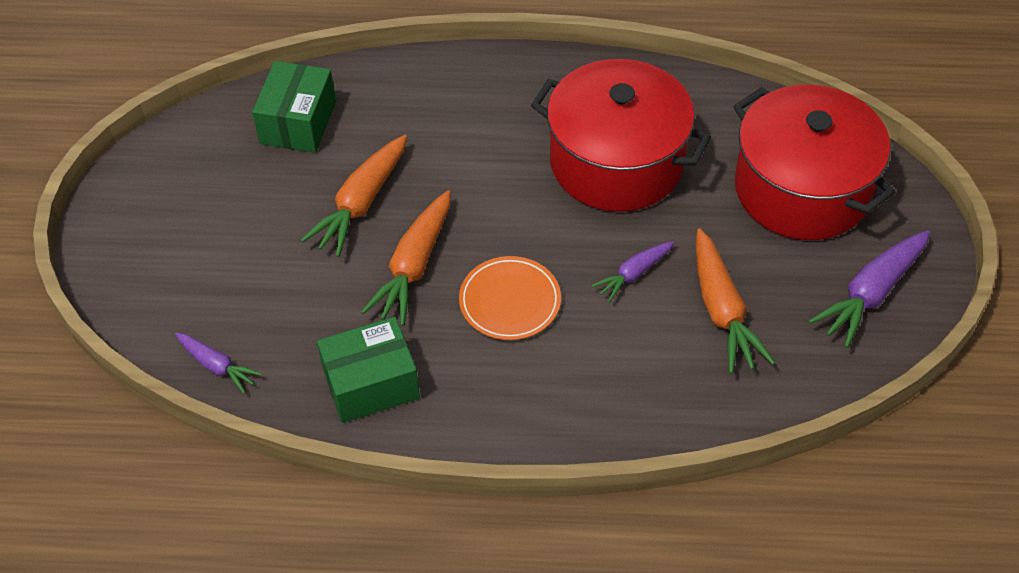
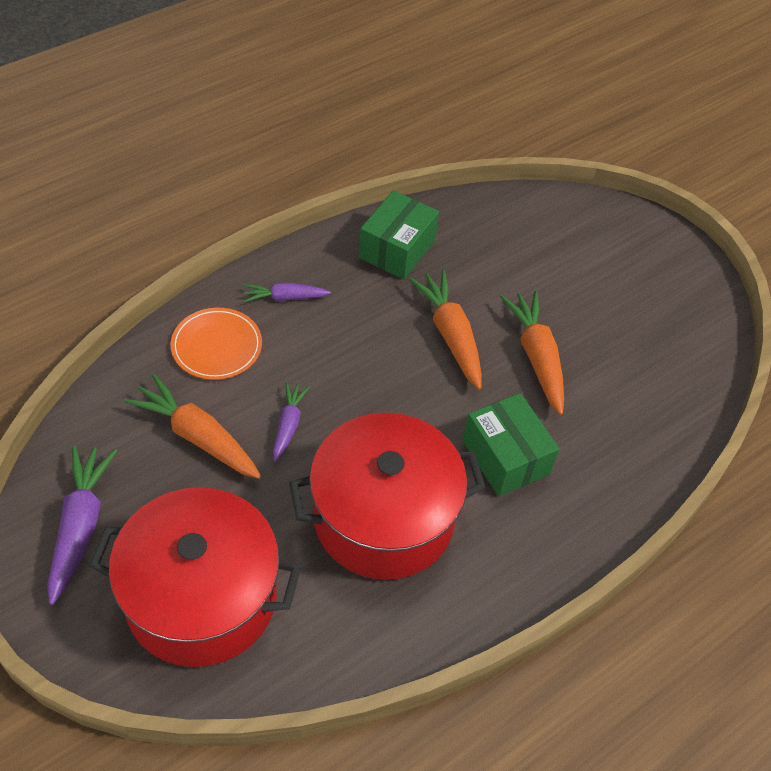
camera: 135 degrees right, 0 degrees up
purple carrot [175,332,262,394] -> purple carrot moved to [244,282,331,303]
green box [252,61,336,153] -> green box moved to [462,393,559,497]
orange plate [459,256,561,340] -> orange plate moved to [170,308,262,380]

